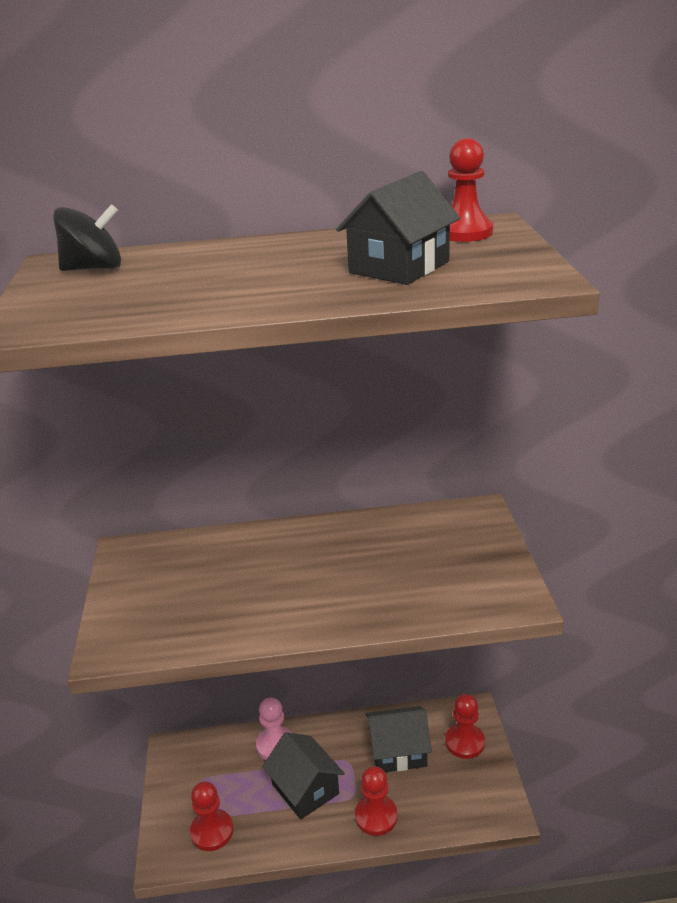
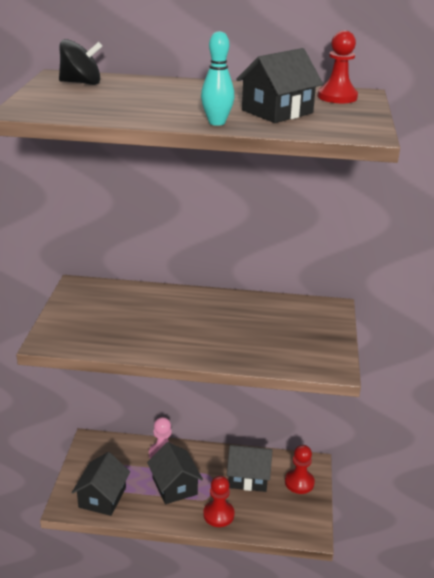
camera: 10 degrees right, 0 degrees up
red pawn [190,781,233,851] -> black house [72,452,130,516]
none -> turquoise bowling pin [201,31,235,126]

